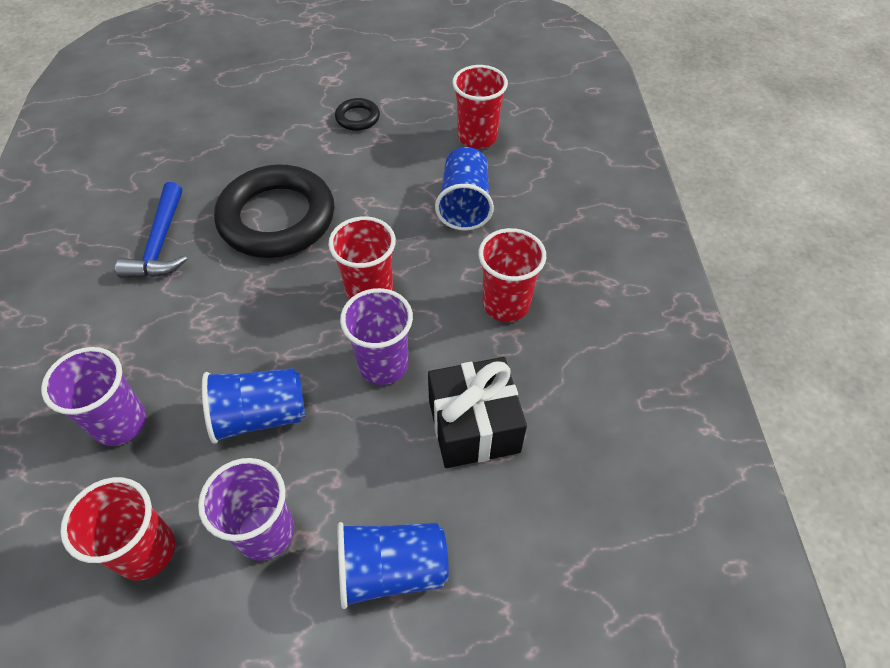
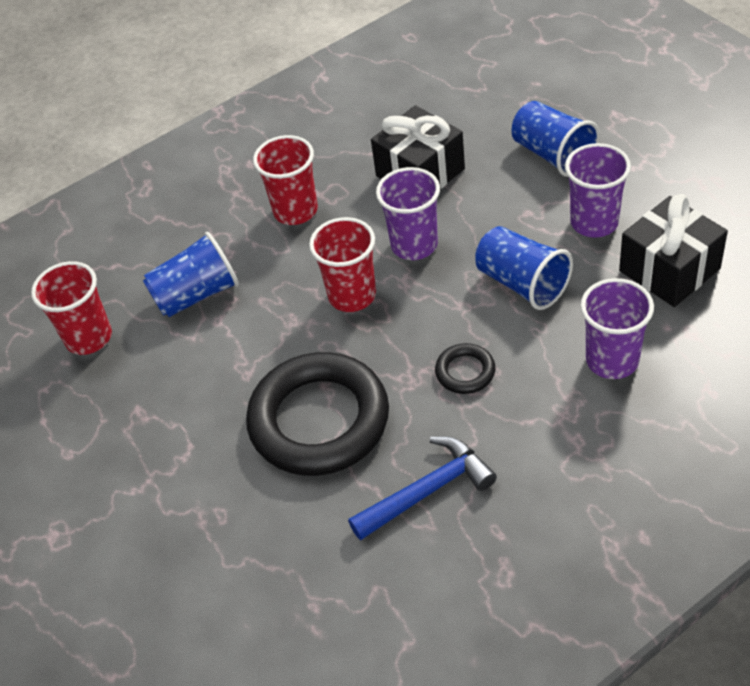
camera: 115 degrees left, 5 degrees down
red cup [60,477,175,580] -> black gift [619,194,728,307]
black ring [335,98,380,131] -> black ring moved to [435,343,495,394]

